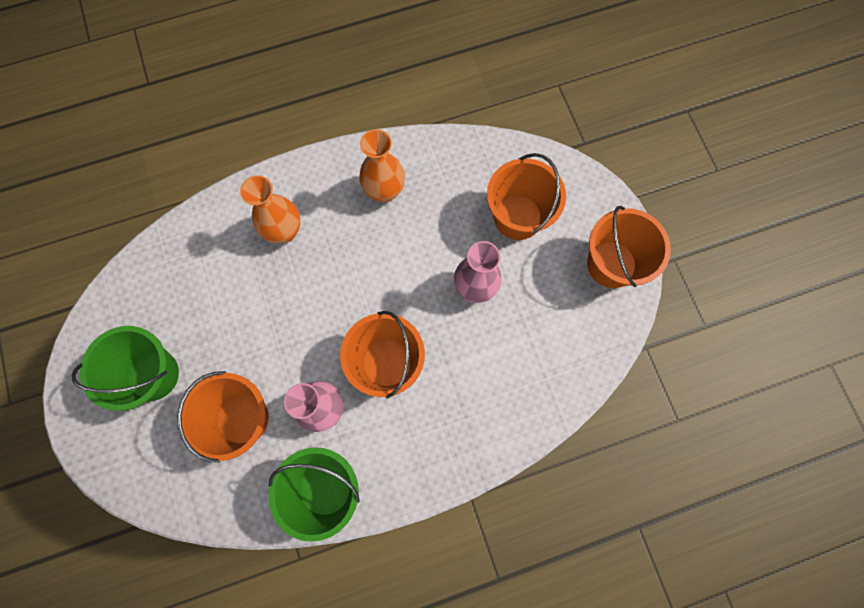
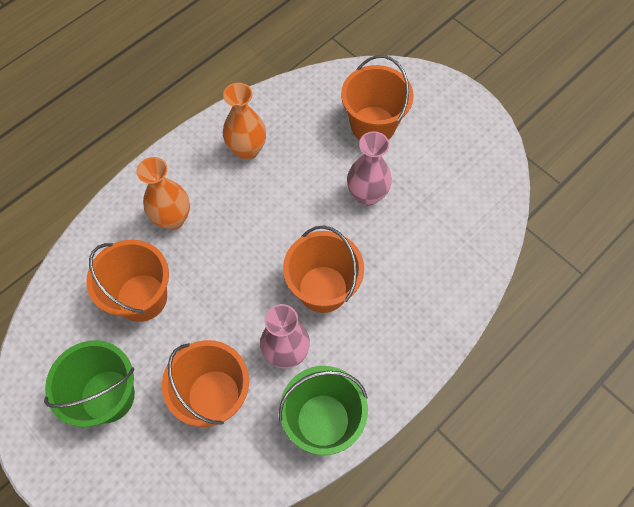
camera: 25 degrees left, 10 degrees down
orange bucket [587,206,671,288] -> orange bucket moved to [86,240,169,322]

